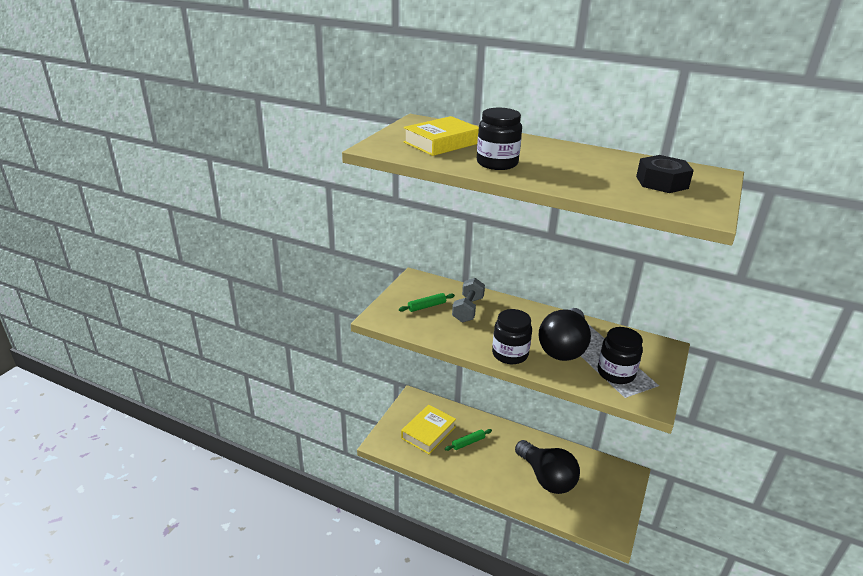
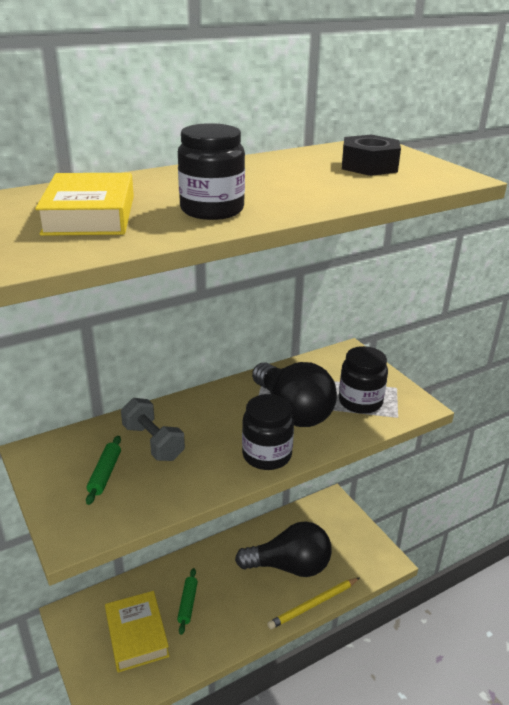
camera: 55 degrees left, 0 degrees up
none -> yellow pencil [267,578,359,629]

